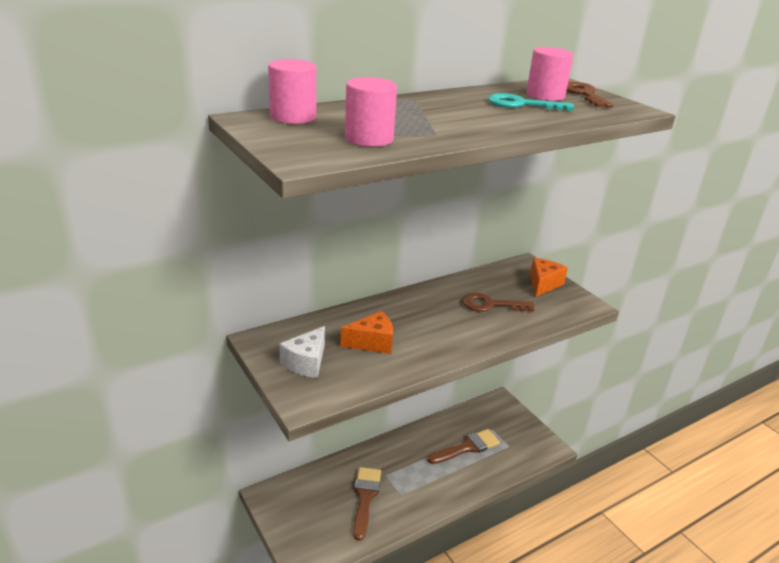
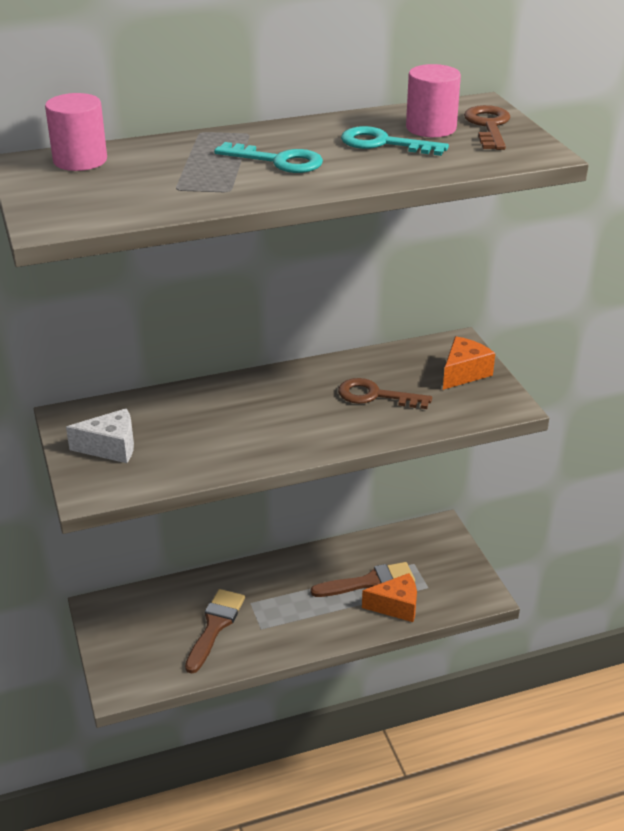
camera: 15 degrees right, 5 degrees up
white cheese [279,326,325,378] -> white cheese turned 135 degrees counterclockwise [66,408,134,463]
orange cheese [341,311,393,354] -> orange cheese moved to [362,573,417,622]
pink cylinder [345,77,397,147] -> none
none -> turquoise key [214,142,323,173]

